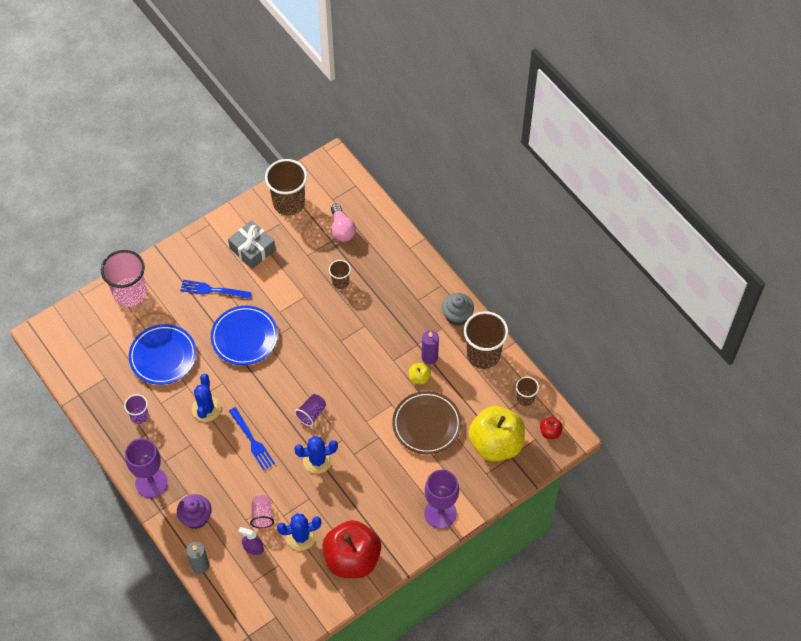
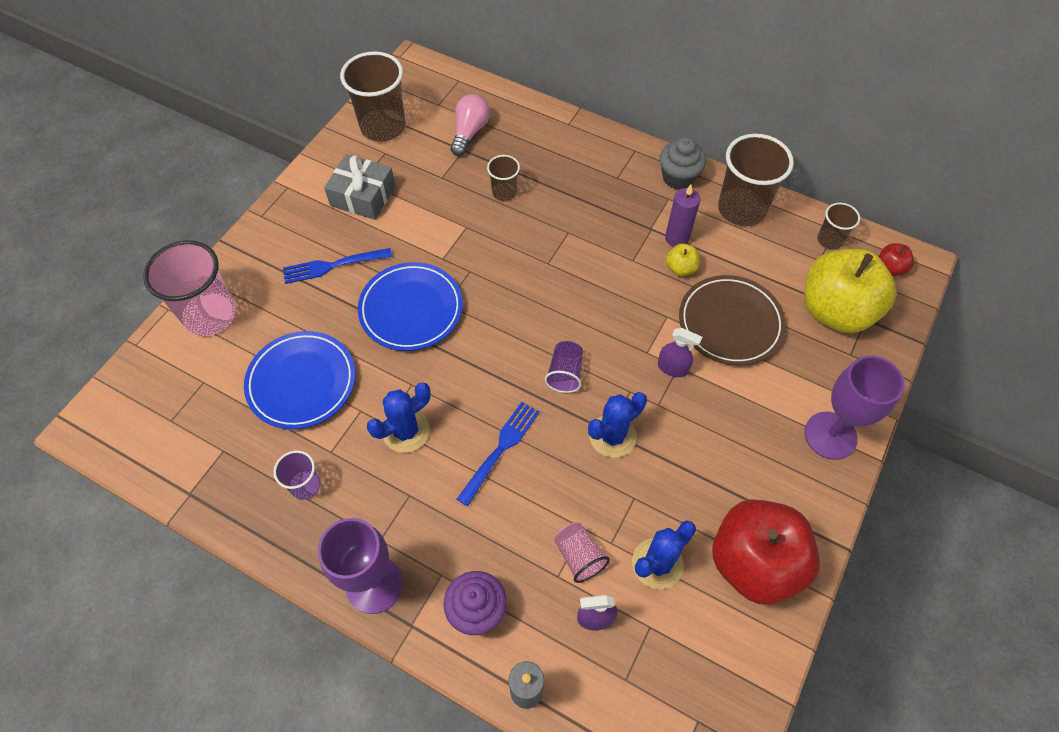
camera: 25 degrees left, 0 degrees up
blue cactus [192,374,221,422] -> blue cactus turned 75 degrees clockwise [367,382,431,453]
blue fork [229,407,275,470] -> blue fork turned 90 degrees counterclockwise [457,402,540,506]
pink light bulb [331,204,356,242] -> pink light bulb turned 120 degrees counterclockwise [451,94,490,156]
none -> purple spray bottle [658,328,702,377]

